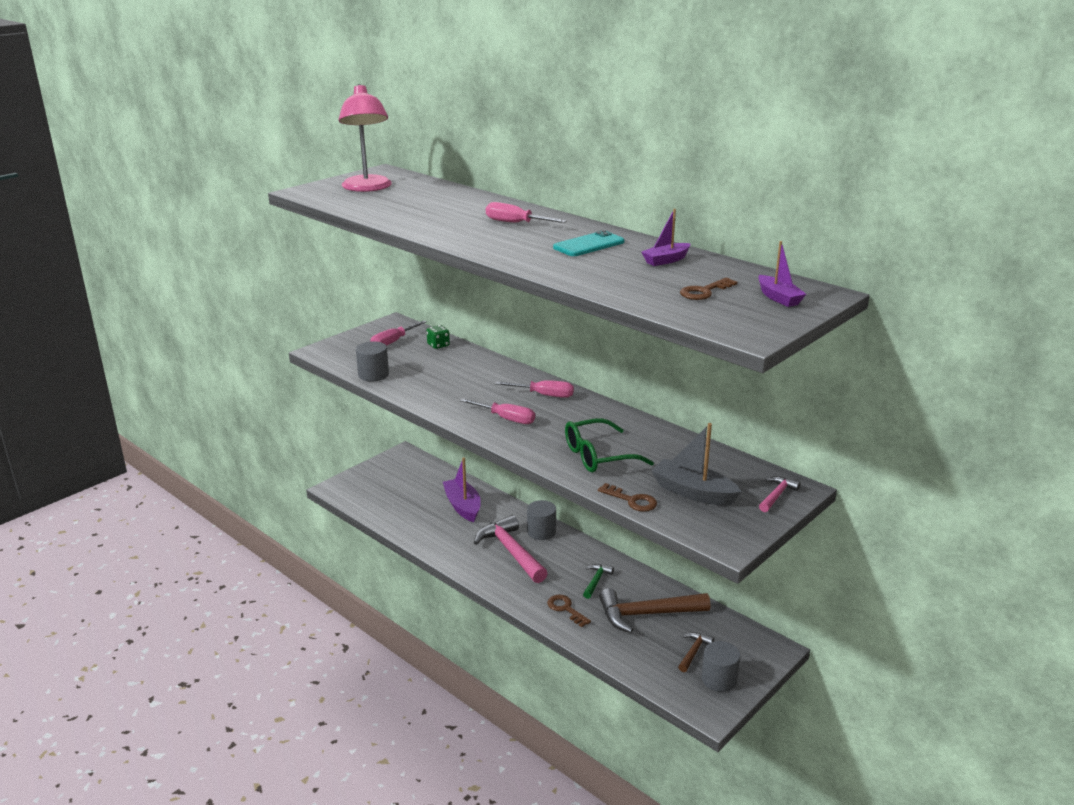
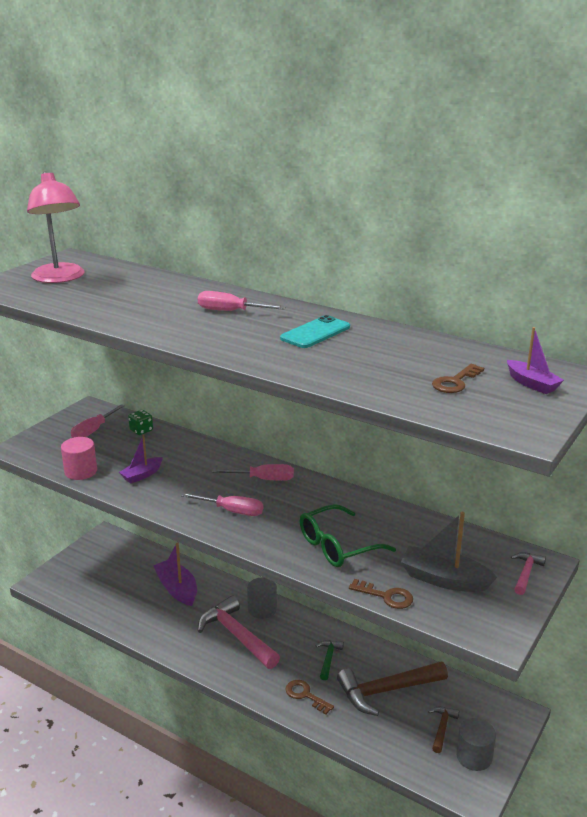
camera: 10 degrees left, 0 degrees up
grey cylinder [356,341,389,381] -> pink cylinder [61,437,97,480]
purple boat [641,209,691,266] -> purple boat moved to [119,435,163,484]

